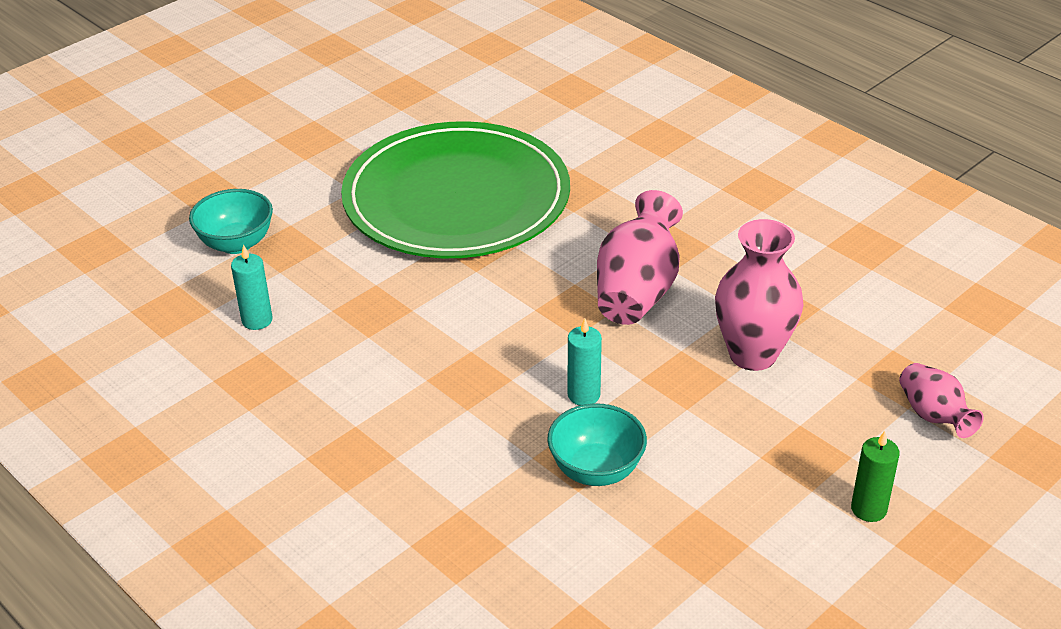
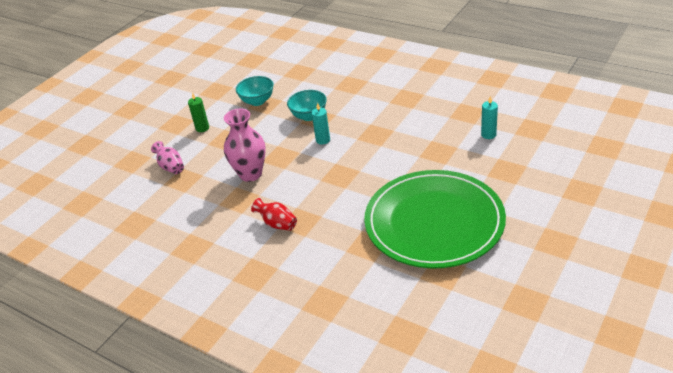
camera: 170 degrees right, 0 degrees up
turquoise bowl [189,189,273,254] -> turquoise bowl moved to [236,76,274,106]
pink vase [597,190,683,325] -> none
none -> red vase [251,198,297,231]

